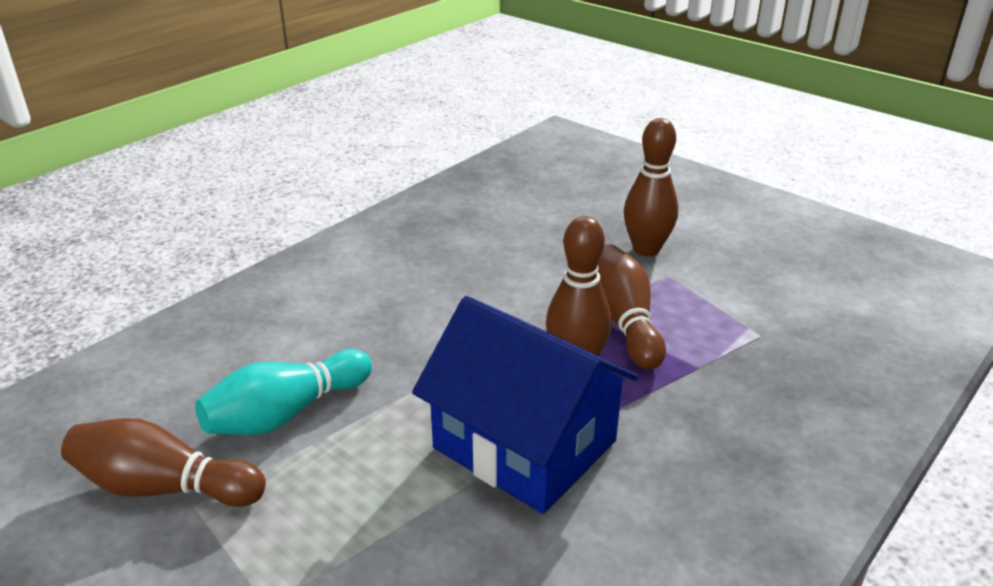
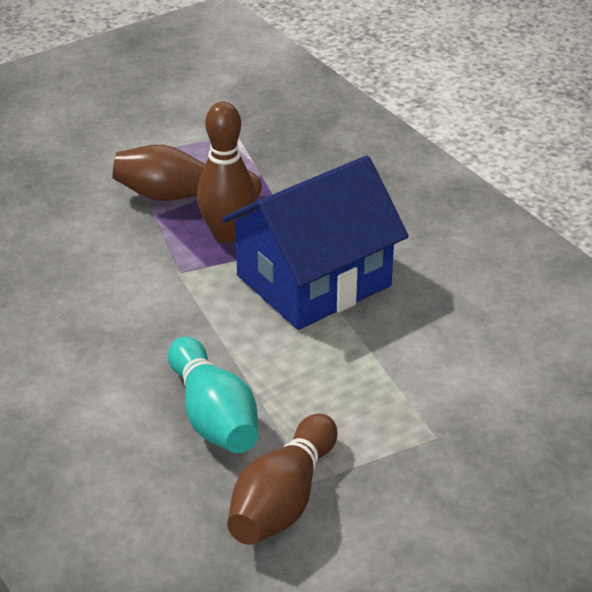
camera: 75 degrees left, 5 degrees up
brown bowling pin [624,118,678,256] -> none

